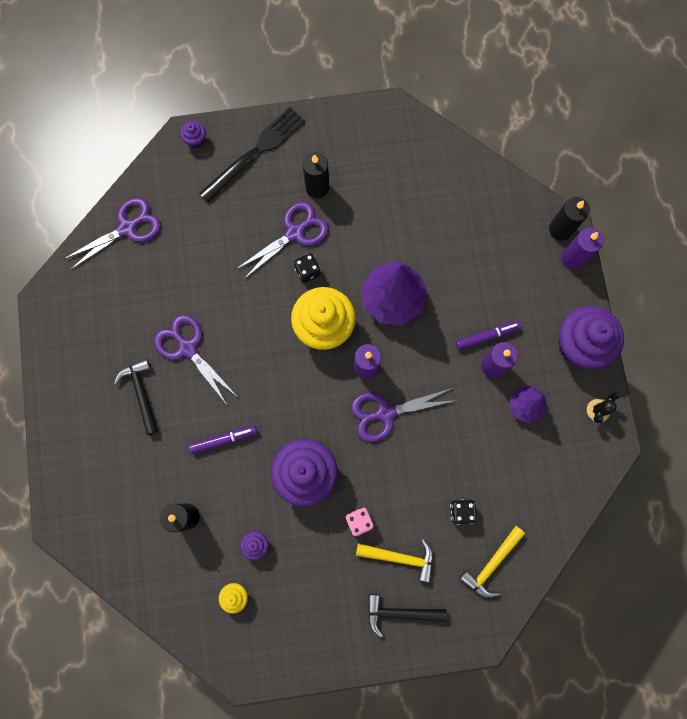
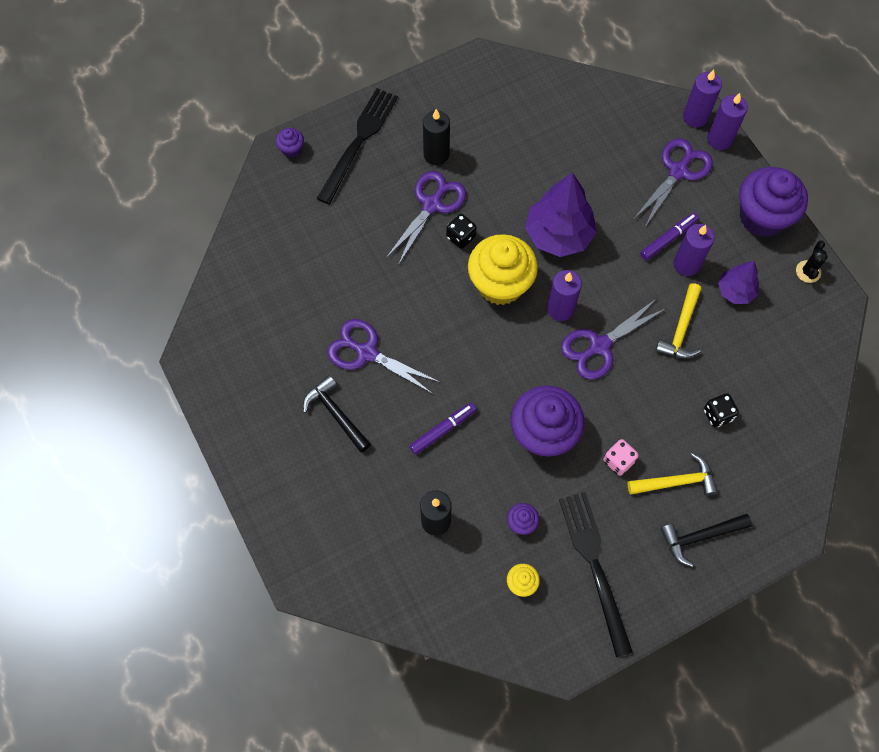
camera: 20 degrees left, 10 degrees down
purple scissors [64,198,161,270] -> purple scissors moved to [634,138,713,227]
yellow hammer [459,526,525,598] -> yellow hammer moved to [655,283,701,359]
black candle [549,197,590,240] -> purple candle [683,70,722,128]
none -> black fork [559,492,633,657]

